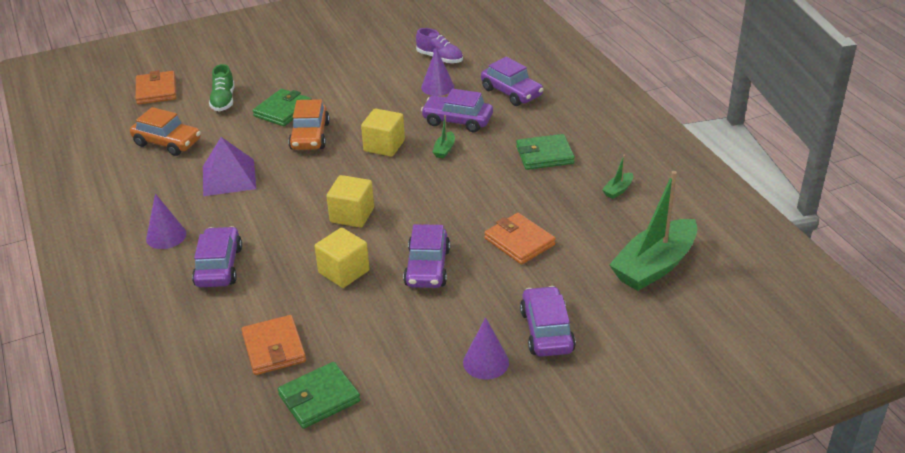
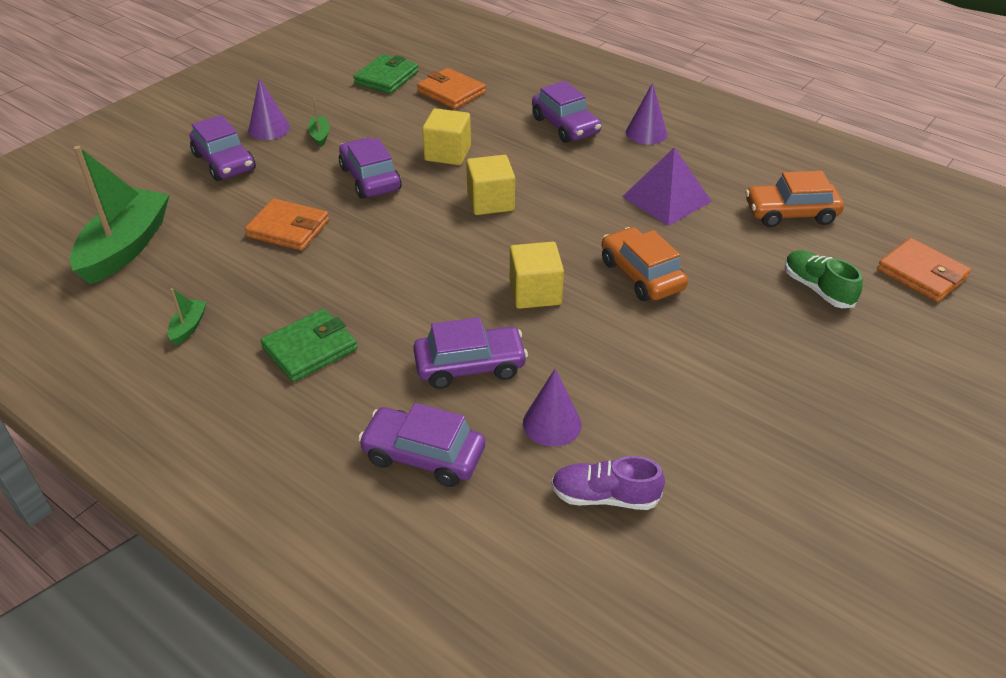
camera: 150 degrees right, 5 degrees up
green wallet [253,89,312,126] -> none
green boat [433,115,455,159] -> green boat moved to [308,99,330,147]

